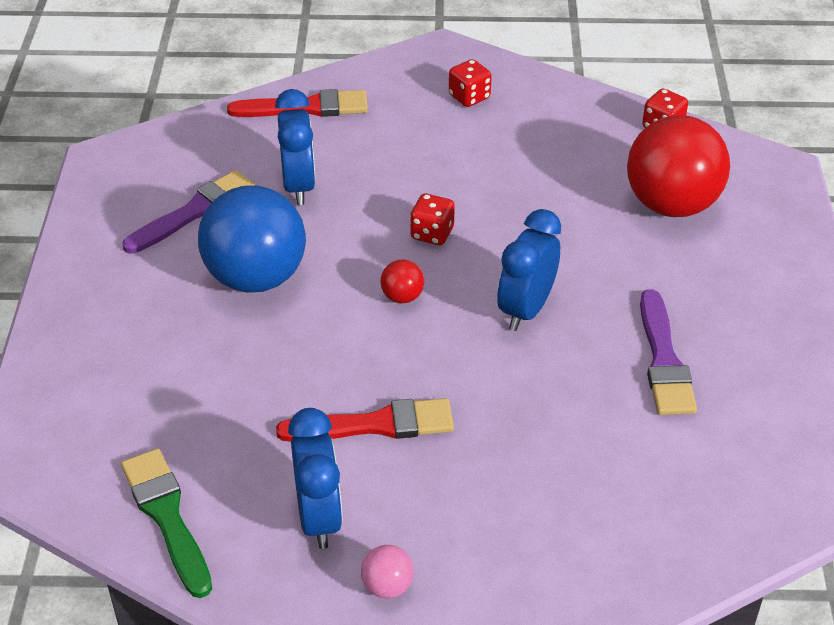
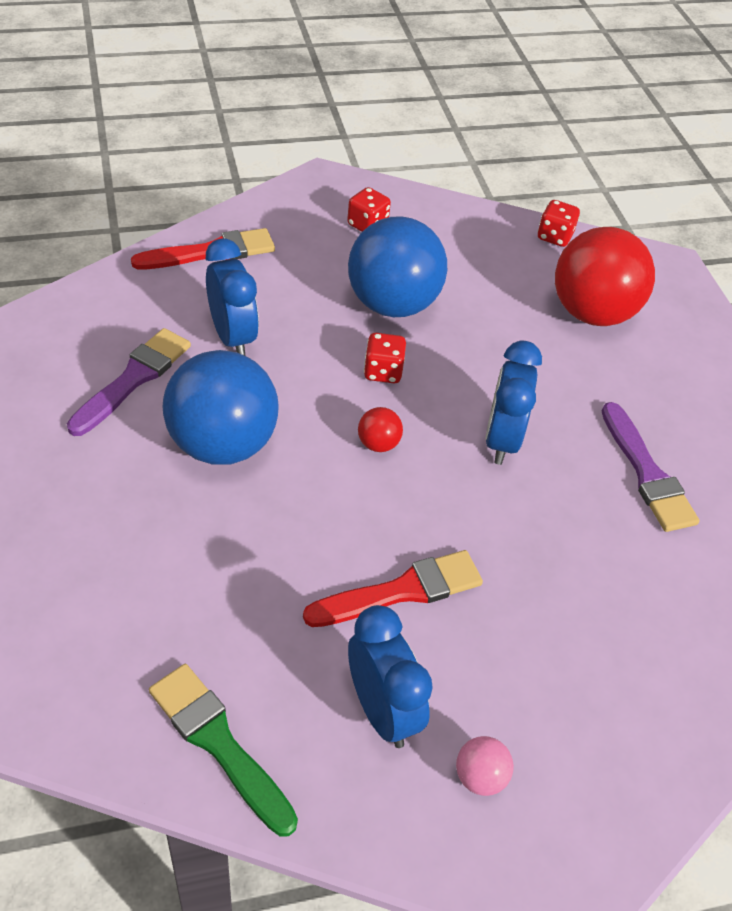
camera: 20 degrees left, 5 degrees up
none -> blue ball [348,216,447,317]

